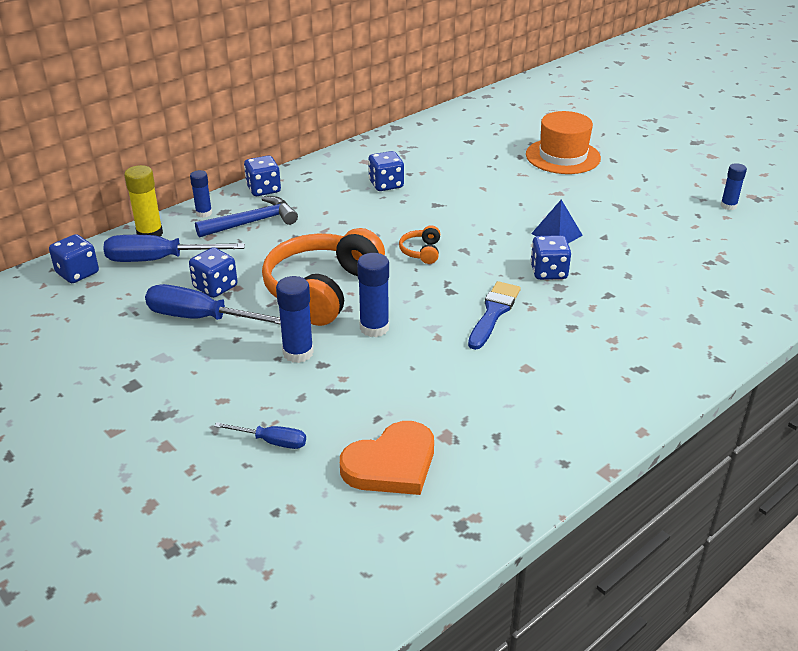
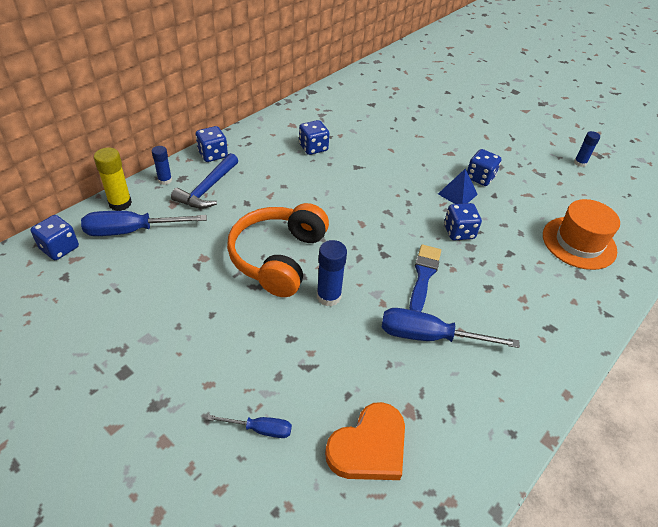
camera: 10 degrees left, 10 degrees up
blue screwdriver [145,284,281,325] -> blue screwdriver moved to [381,308,520,348]
blue dice [189,247,238,298] -> blue dice moved to [467,149,502,186]
blue hammer [195,196,298,238] -> blue hammer turned 150 degrees clockwise [171,153,238,209]
blue glue stick [276,276,314,363] -> none
orange headphones [399,225,440,264] -> none
orange hat [526,111,601,174] -> orange hat moved to [543,199,620,270]

